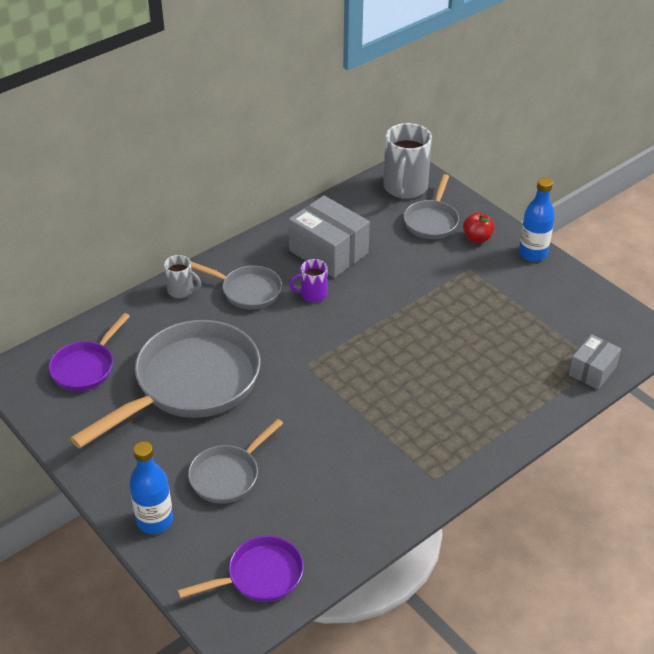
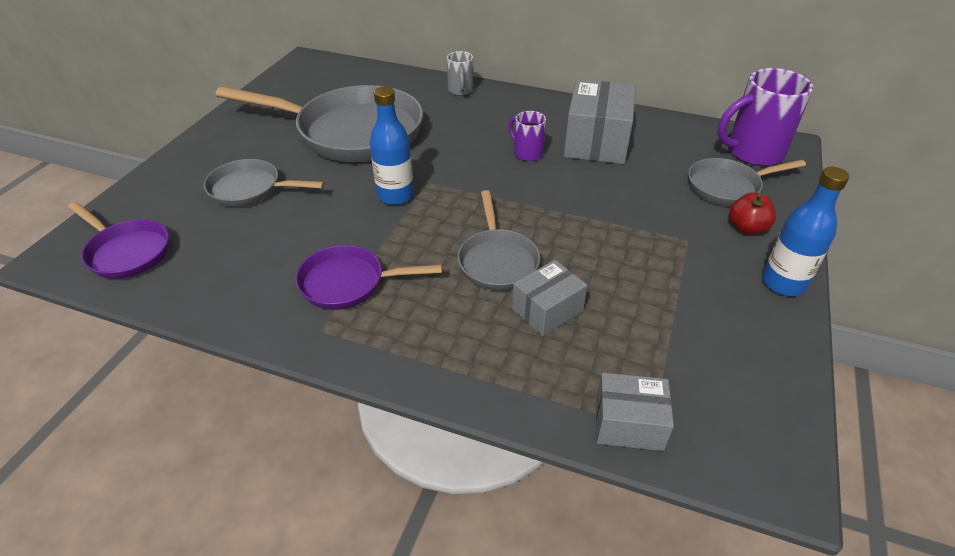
camera: 60 degrees right, 0 degrees up
purple pan [49,313,130,391] -> purple pan moved to [295,245,442,310]
blue bottle [129,441,173,534] -> blue bottle moved to [370,87,414,205]
grey pan [191,262,282,310] -> grey pan moved to [458,190,540,291]
grey mug [383,123,432,199] -> purple mug [718,68,813,166]
none -> grey box [512,260,588,336]

